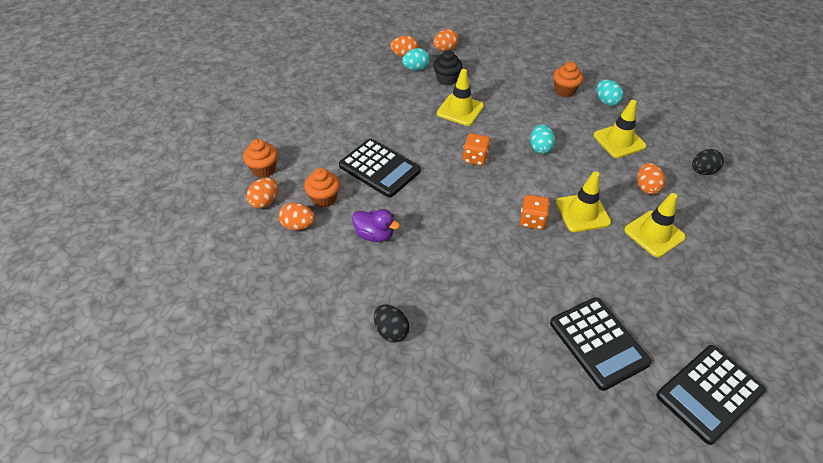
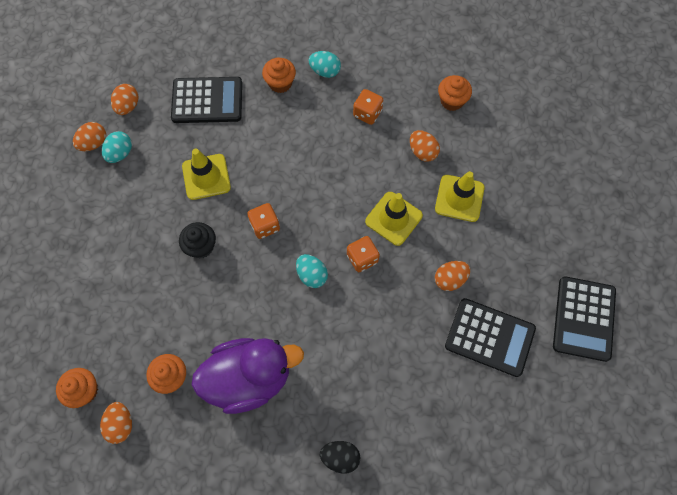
camera: 40 degrees left, 20 degrees up
orange egg [279,203,315,230] -> orange egg moved to [435,261,470,291]
black calculator [339,139,421,198] -> black calculator moved to [171,77,242,123]
purple duck [352,209,400,242] -> purple duck [192,338,304,414], size x2.01
black cupcake [433,50,462,85] -> black cupcake moved to [179,222,216,258]
turquoise egg [530,124,555,154] -> turquoise egg moved to [296,254,328,288]
yellow traffic cone [593,100,647,158] -> orange dice [353,89,383,125]
black egg [692,149,724,175] -> orange cupcake [438,75,472,111]

